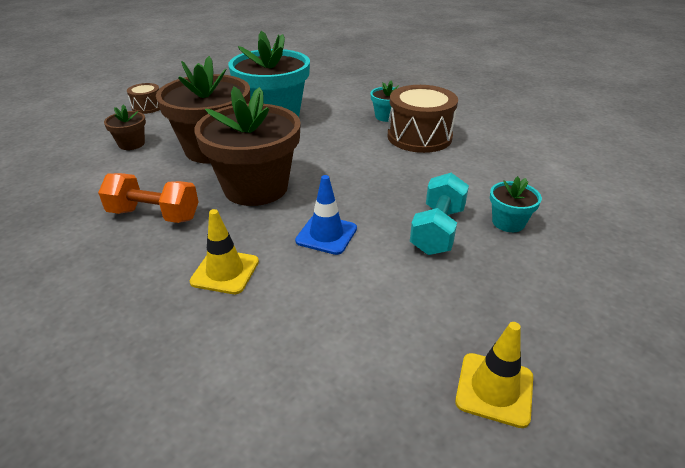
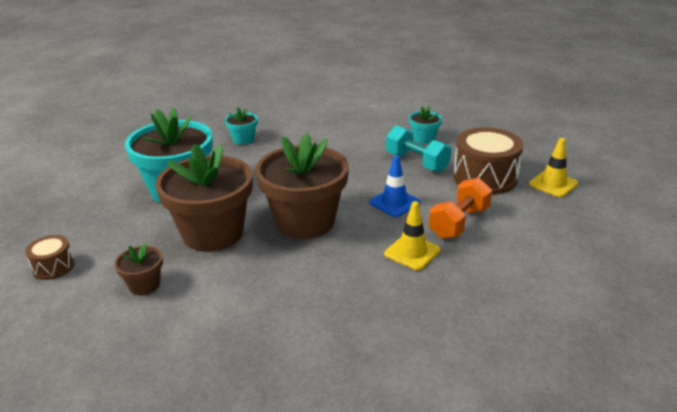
camera: 65 degrees left, 5 degrees down
orange dumbbell [98,173,199,223] -> orange dumbbell moved to [429,178,492,239]
brown drum [387,85,458,153] -> brown drum moved to [453,127,523,195]

